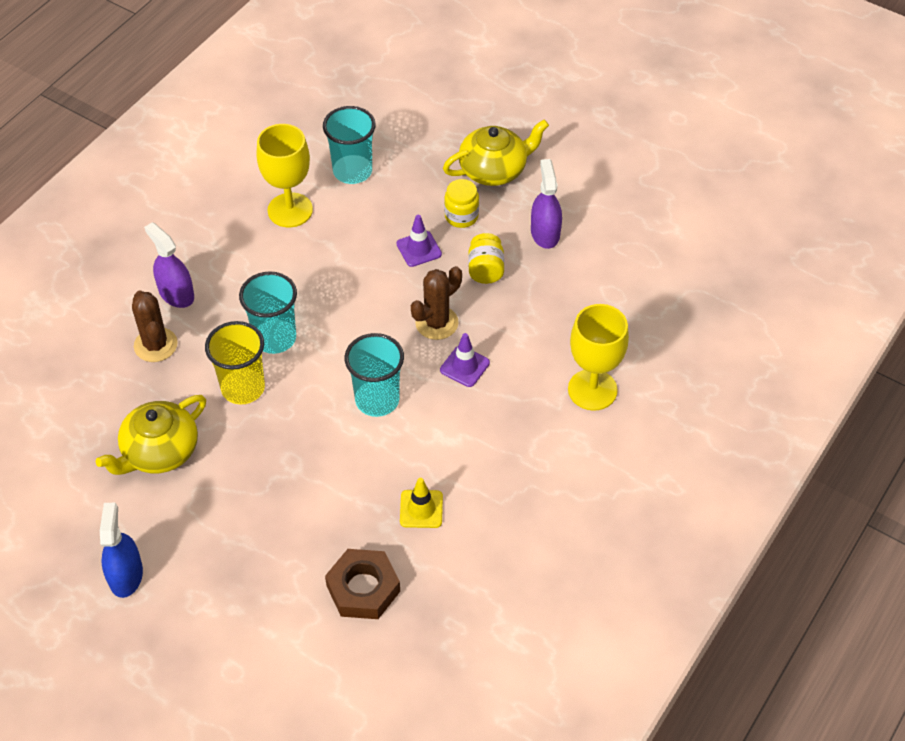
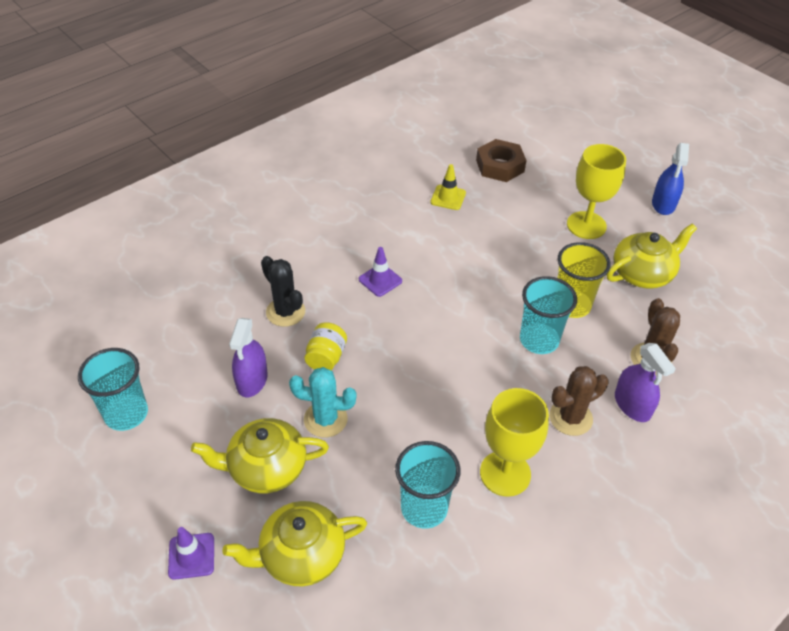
camera: 165 degrees left, 5 degrees down
turquoise cup [345,333,404,417] -> turquoise cup moved to [78,348,148,431]
purple traffic cone [396,215,442,267] -> purple traffic cone moved to [168,527,214,580]
brown cactus [411,266,462,340] -> brown cactus moved to [549,366,609,436]
yellow jar [444,179,479,228] -> turquoise cactus [289,367,357,438]
yellow goblet [568,304,629,411] -> yellow goblet moved to [567,144,626,239]
none -> yellow teapot [222,501,367,586]
none -> black cactus [261,256,305,327]

